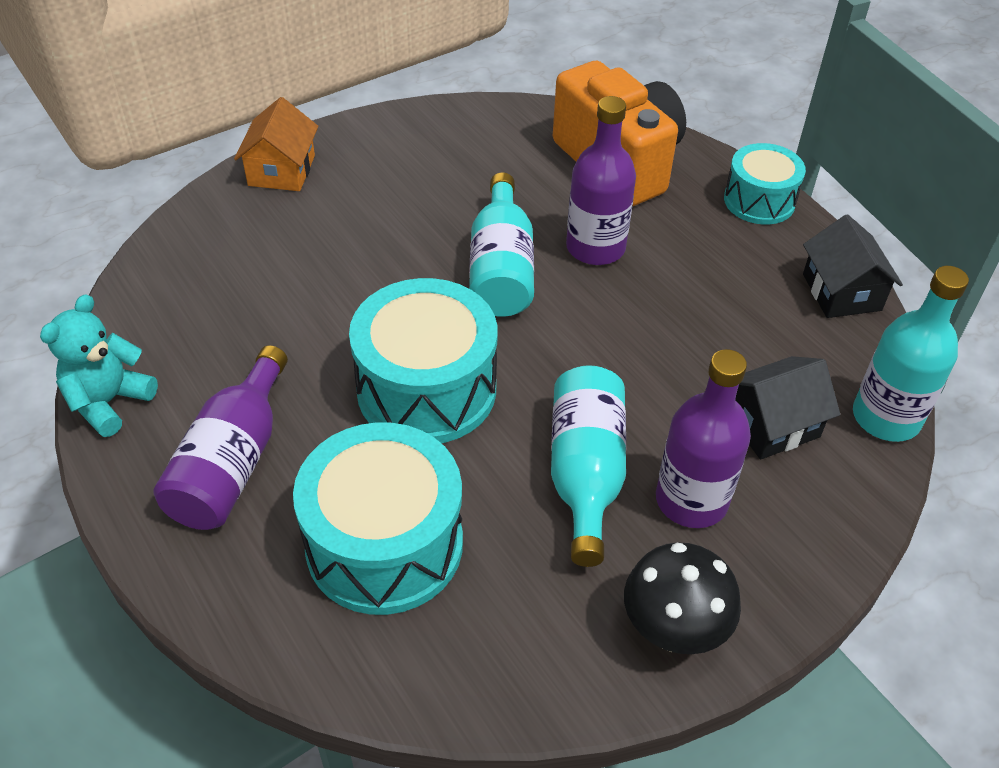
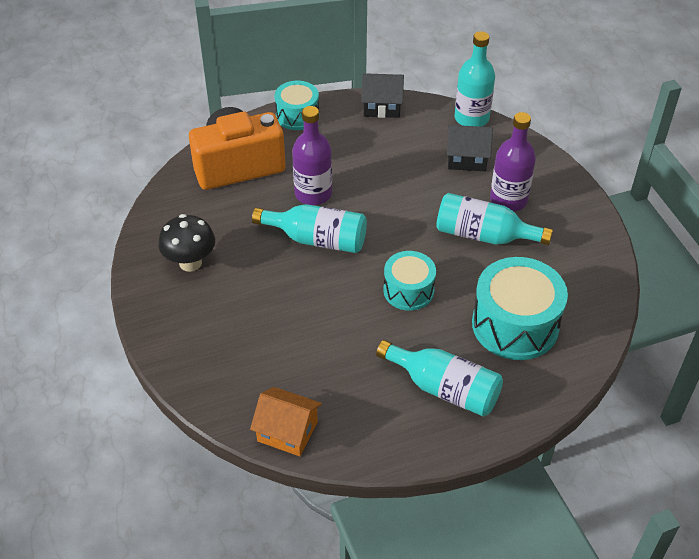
camera: 75 degrees left, 0 degrees up
turquoise teddy bear [40,294,158,437] -> none
purple bottle [154,345,288,530] -> turquoise bottle [376,340,503,416]
orange house [234,97,318,191] -> orange house moved to [250,387,322,456]
turquoise drum [349,278,497,443] -> turquoise drum [383,251,436,311], size x0.60
black mushroom [624,542,741,654] -> black mushroom moved to [158,214,215,272]
black house [736,356,840,459] -> black house turned 75 degrees counterclockwise [447,125,493,171]

